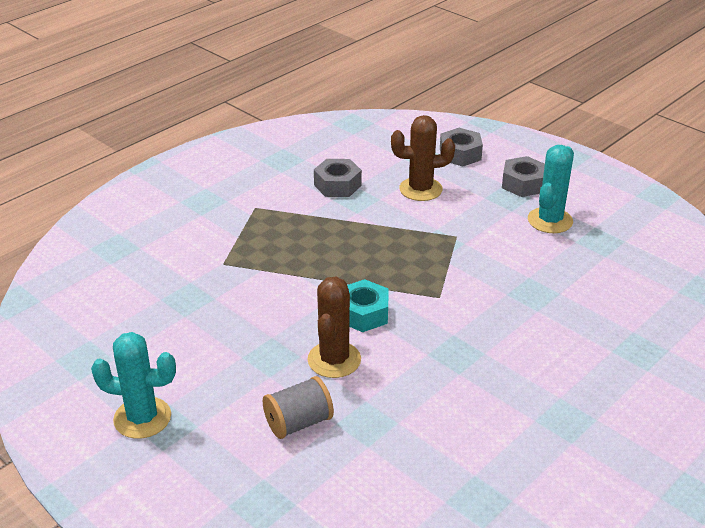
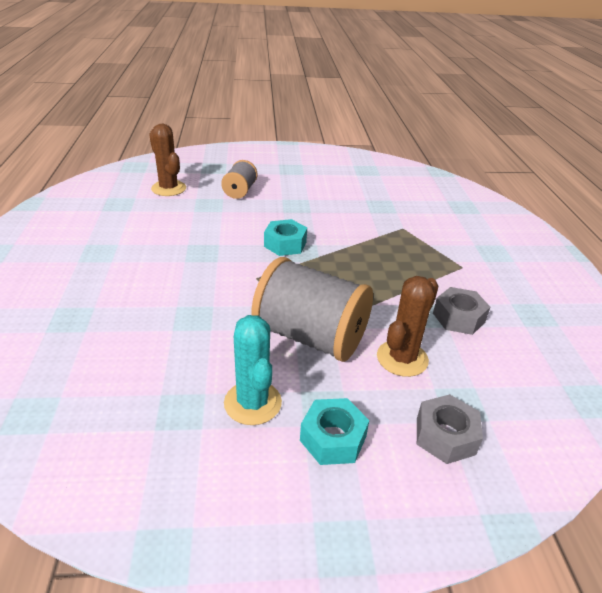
camera: 130 degrees right, 0 degrees up
turquoise cactus [91,332,176,439] -> none
brown cactus [307,277,361,378] -> brown cactus moved to [149,124,186,196]
grey nut [502,156,545,197] -> turquoise nut [300,398,369,465]
none -> grey spool [252,257,373,362]

